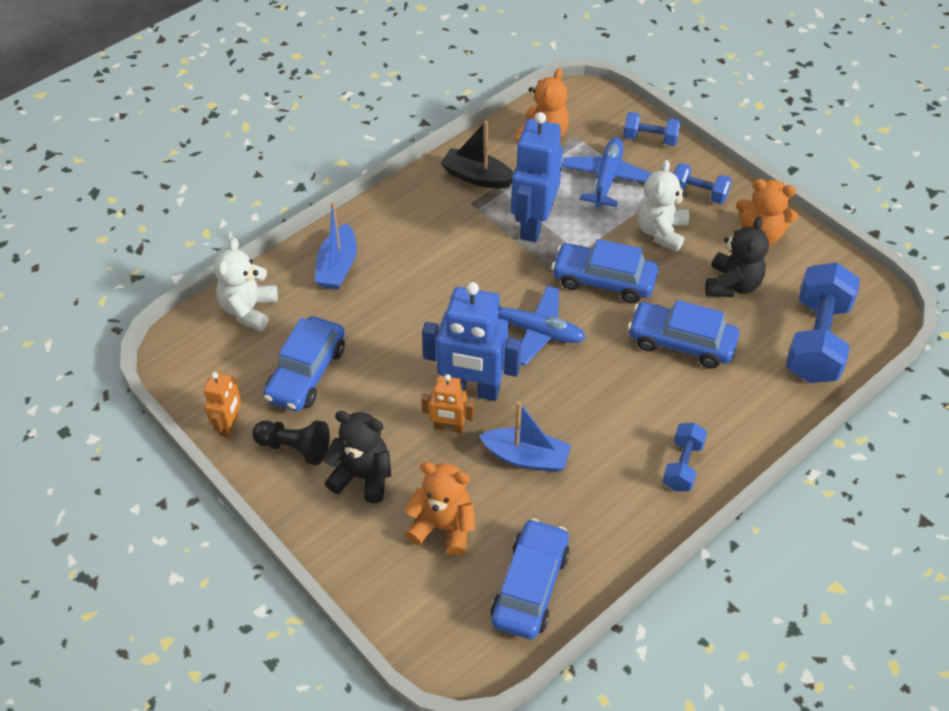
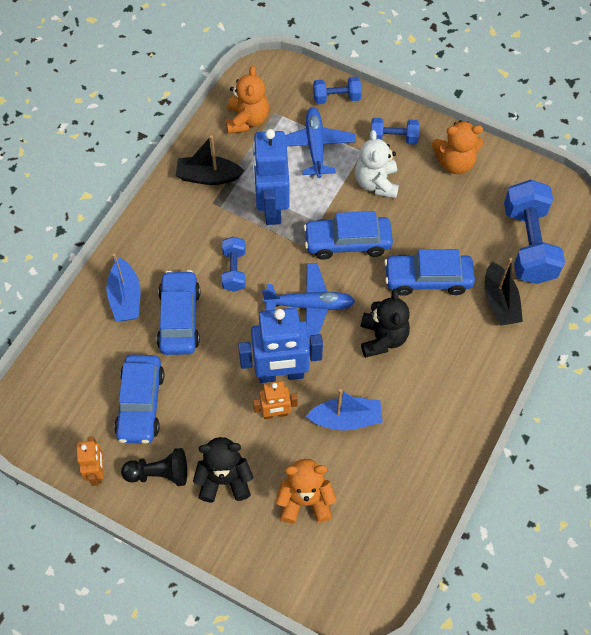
camera: 20 degrees left, 10 degrees up
white teddy bear [214,238,278,331] -> none
blue car [490,518,570,639] -> blue car moved to [157,270,200,355]
blue dumbbell [662,423,707,491] -> blue dumbbell moved to [222,237,245,292]
black teddy bear [705,217,769,297] -> black teddy bear moved to [361,289,410,358]
none -> black boat [484,258,523,326]

